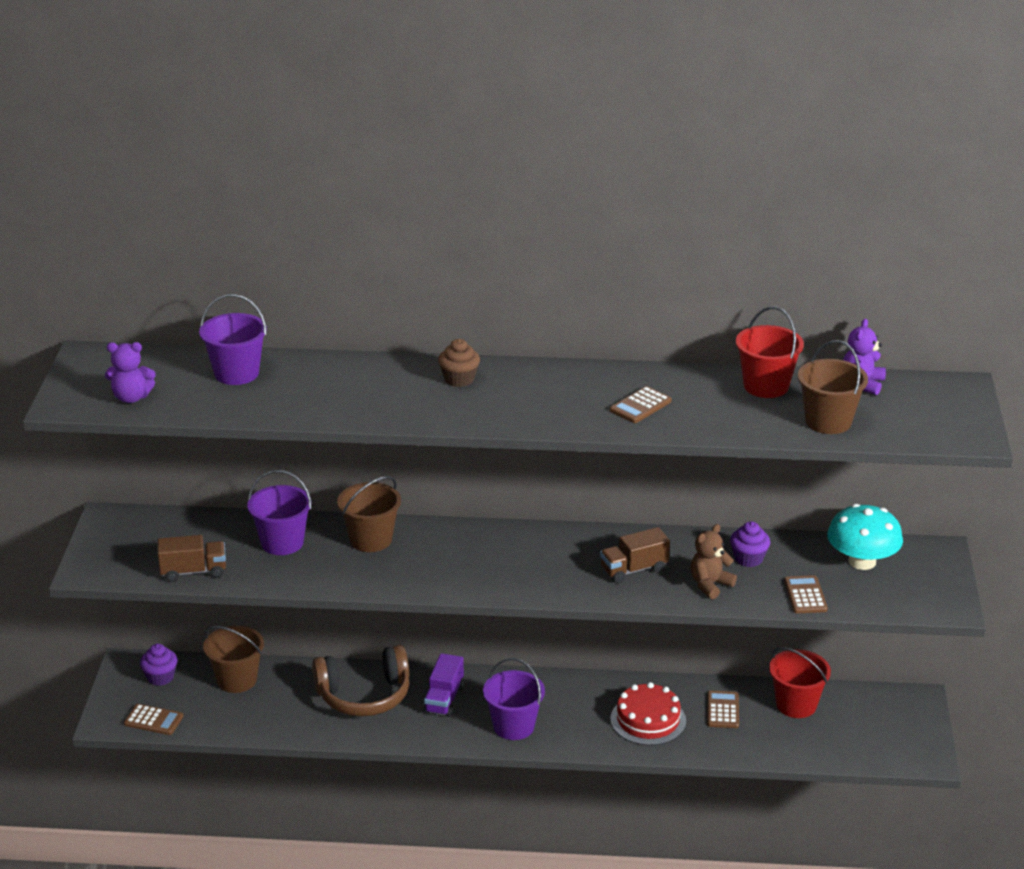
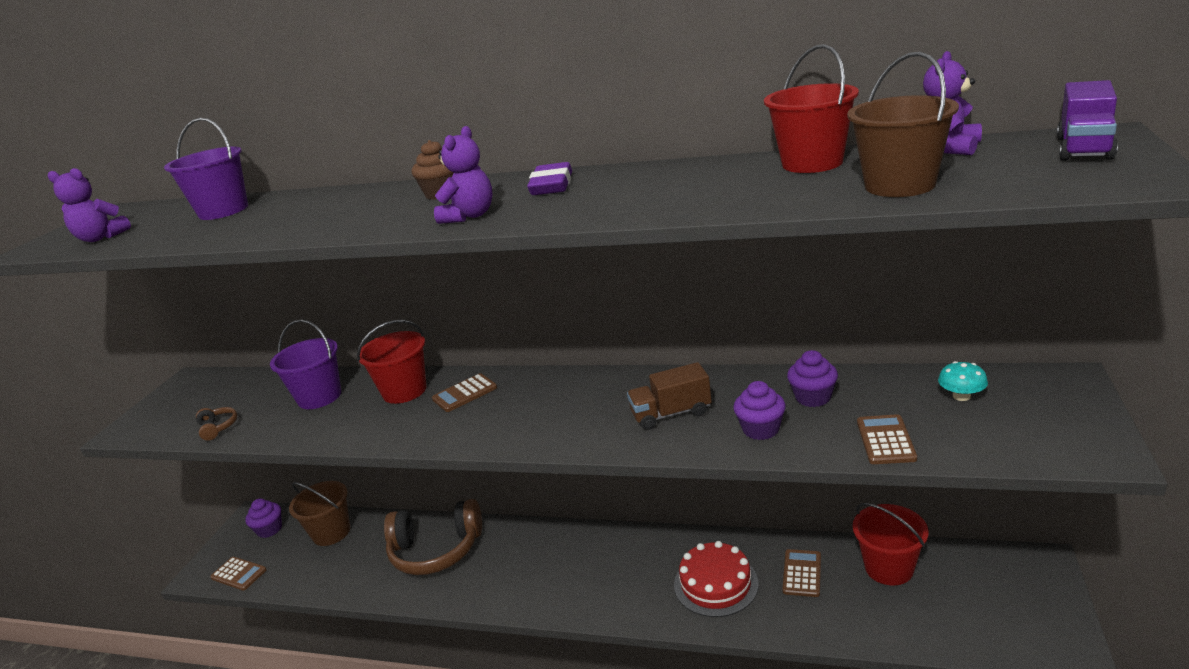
camera: 15 degrees right, 5 degrees down
brown truck [158,535,226,582] -> brown headphones [196,407,237,441]
brown bucket [337,476,401,552] -> red bucket [357,320,427,404]
purple truck [423,653,464,717] -> purple truck moved to [1057,80,1118,161]
purple bucket [483,658,545,740] -> none
brown calculator [610,386,672,423] -> brown calculator moved to [432,373,497,412]
brown teddy bear [691,524,737,599] -> purple cupcake [733,381,786,440]
turquoise mushroom [827,504,903,570] -> turquoise mushroom [938,361,988,401], size x0.48
none -> purple teddy bear [434,126,493,224]
none -> purple eraser [527,162,572,195]

